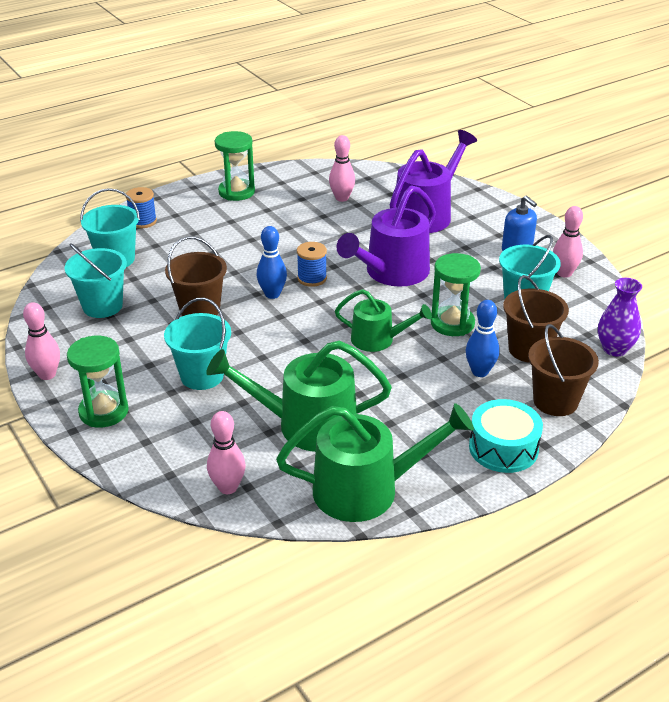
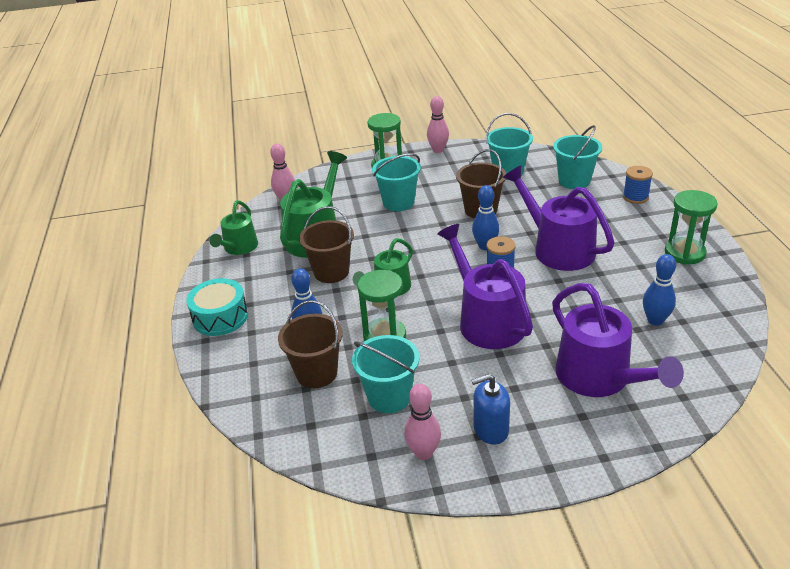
camera: 115 degrees right, 0 degrees up
green watering can [276,403,474,522] -> green watering can [209,200,258,255], size x0.61
pink bowling pin [329,135,355,202] -> blue bowling pin [643,254,676,326]
brown bucket [528,324,599,416] -> brown bucket moved to [299,206,354,283]
purple vase [598,278,642,356] -> none
none -> purple watering can [503,165,615,271]

